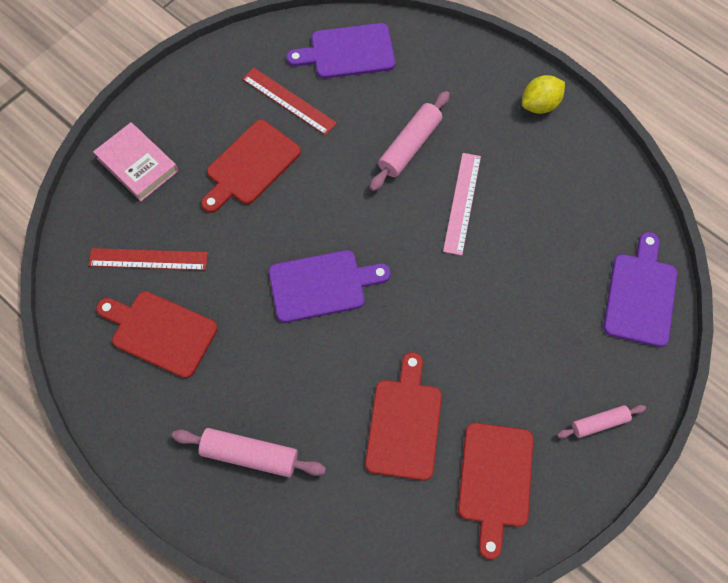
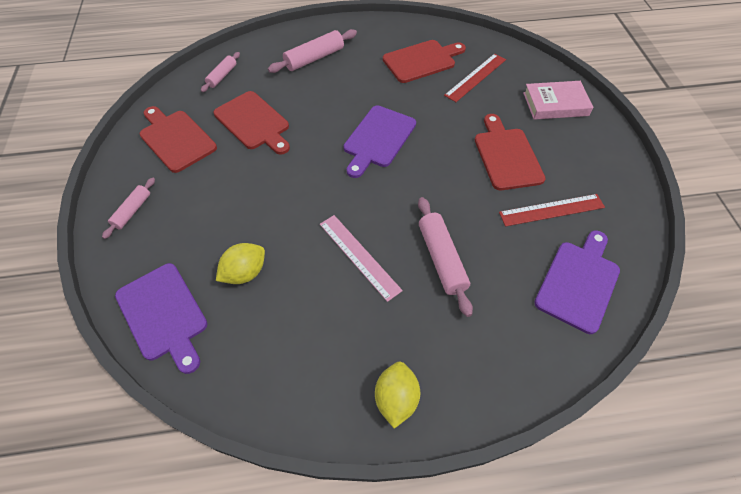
camera: 130 degrees right, 10 degrees down
none -> pink rolling pin [201,52,240,92]
none -> yellow lemon [216,243,265,284]

